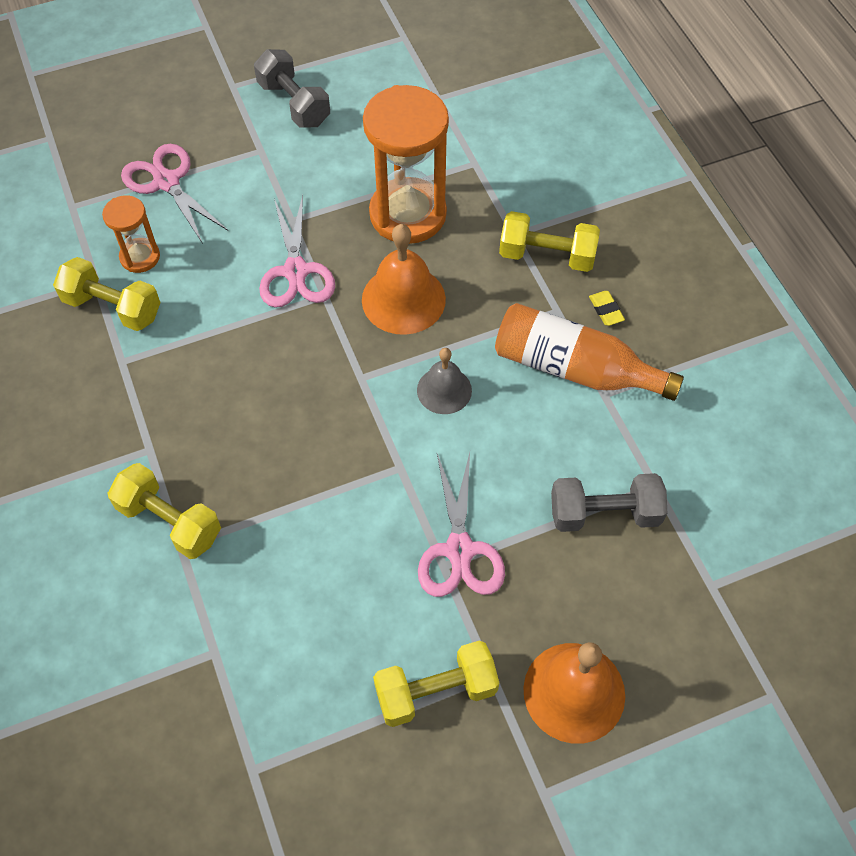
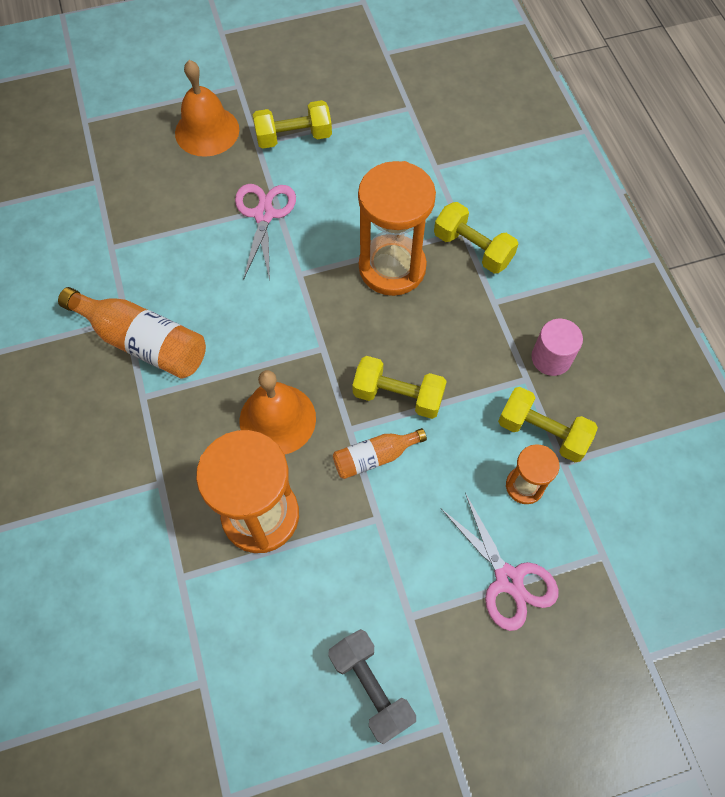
camera: 175 degrees left, 5 degrees up
pink scissors [259,195,335,308] -> orange bottle [333,428,427,479]
grey bell [417,348,472,414] -> none
yellow dumbbell [499,211,600,272] -> yellow dumbbell moved to [352,356,447,419]
grey dumbbell [551,473,667,532] -> none
yellow eraser [589,291,625,326] -> none
none -> orange hourglass [358,161,436,296]
none -> pink cylinder [532,319,583,376]

